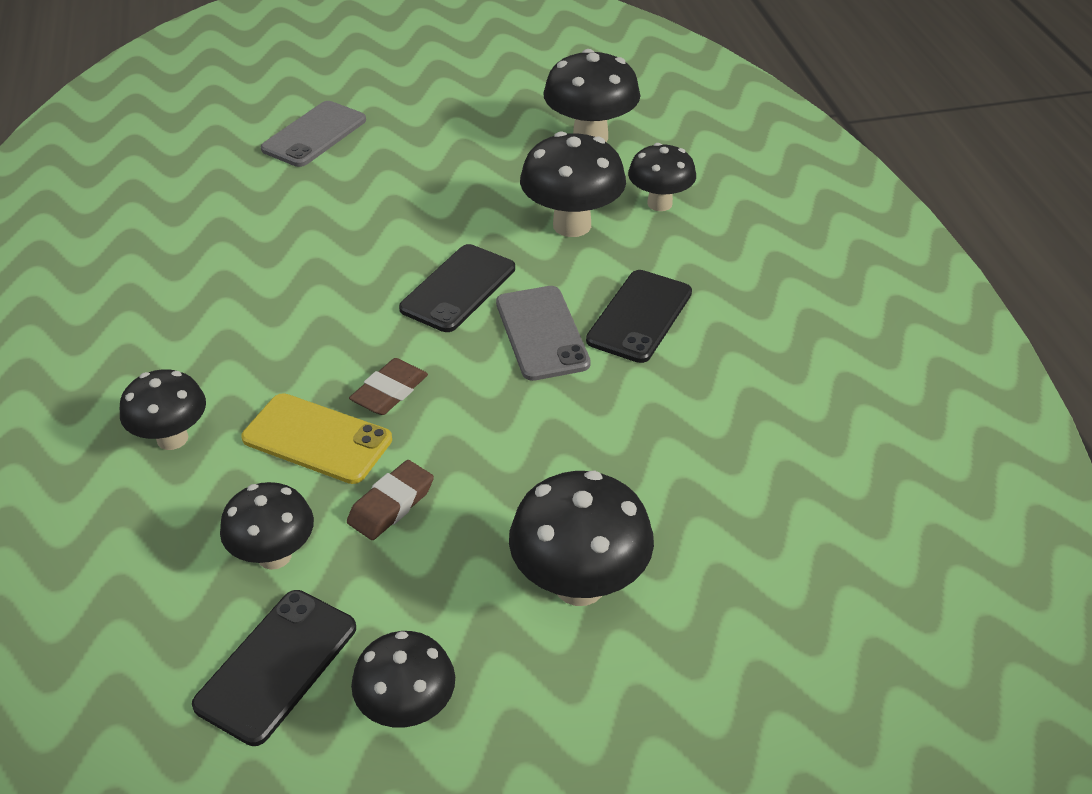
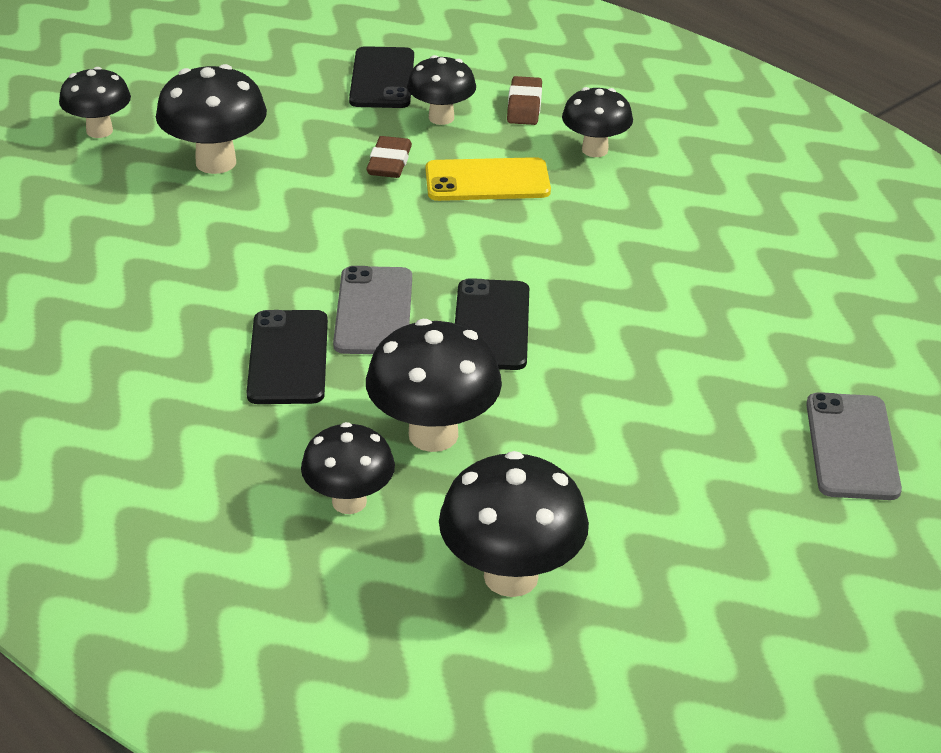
camera: 150 degrees right, 5 degrees down
brown eraser [349,358,428,415] -> brown eraser moved to [507,76,542,125]
black mushroom [351,631,455,727] -> black mushroom moved to [59,67,131,138]
grey phone [496,286,591,381] -> grey phone turned 45 degrees clockwise [333,266,412,354]

